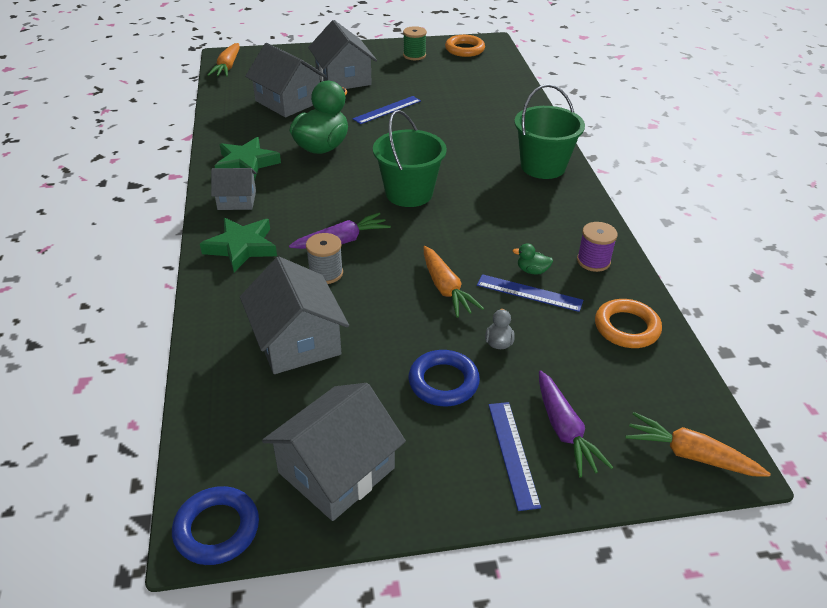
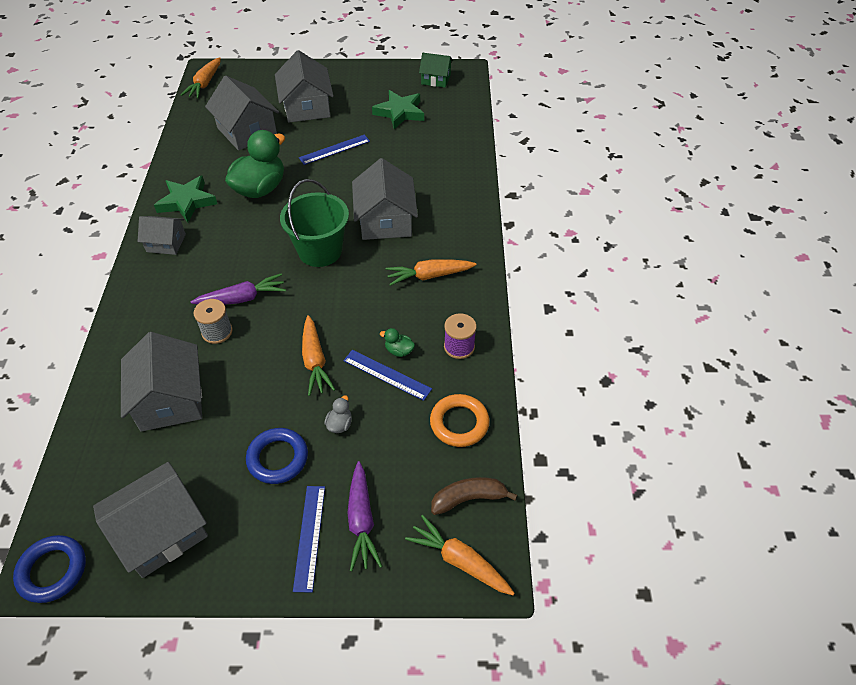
camera: 10 degrees right, 10 degrees up
green star [200,218,277,272] -> green star moved to [372,90,424,129]
green spool [403,26,427,60] -> none
orange ring [445,35,485,57] -> green house [419,53,453,88]
green bucket [514,84,585,179] -> none
none -> grey house [352,158,418,240]
none -> orange carrot [385,259,476,286]
none -> brown banana [431,477,517,515]

